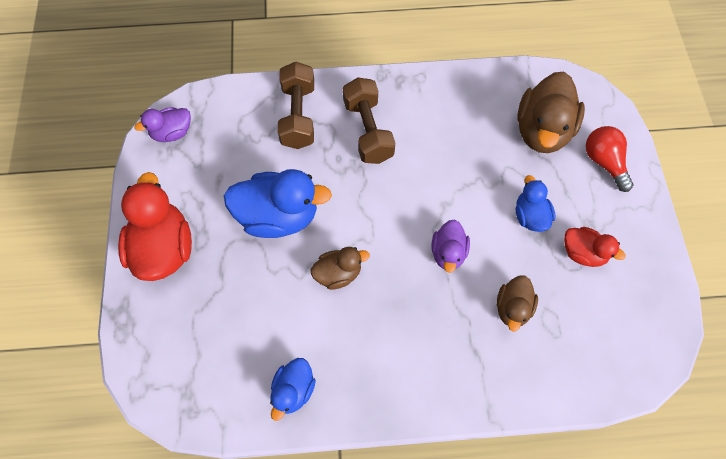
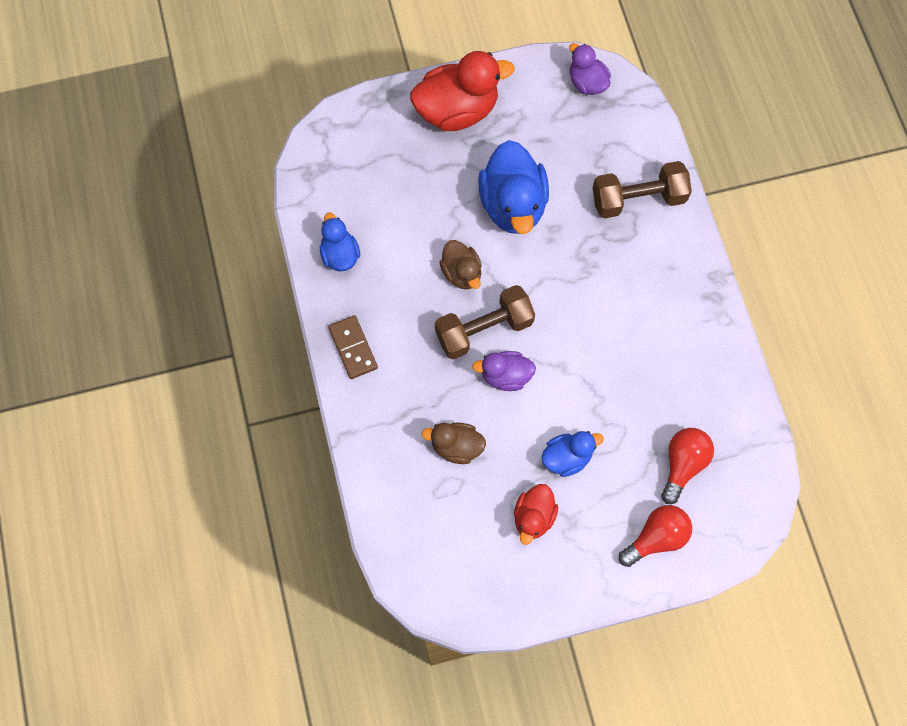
camera: 80 degrees right, 5 degrees up
blue duck [270,358,316,421] -> blue duck turned 60 degrees clockwise [320,213,360,272]
brown dumbbell [343,77,395,164] -> brown dumbbell moved to [435,285,535,359]
brown duck [517,72,585,153] -> red light bulb [661,428,714,504]
none -> brown domino [328,315,378,379]

